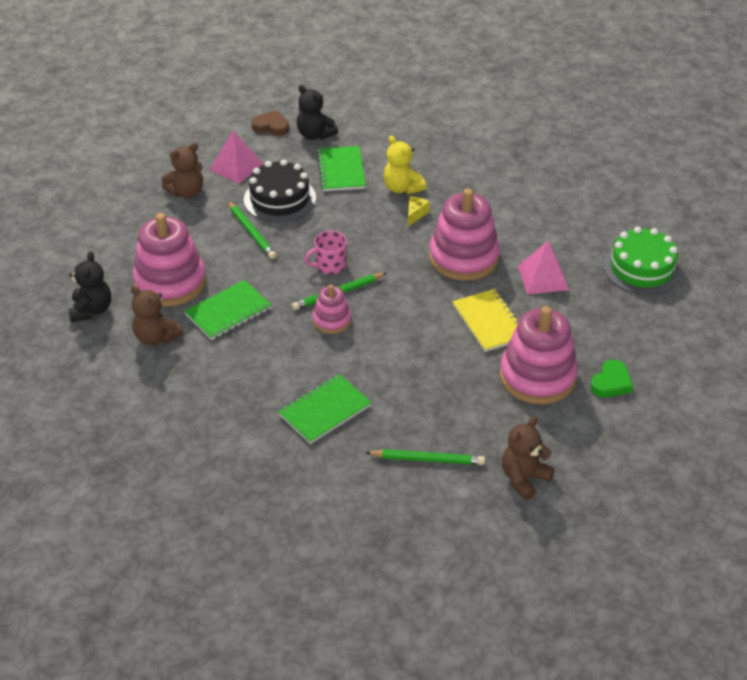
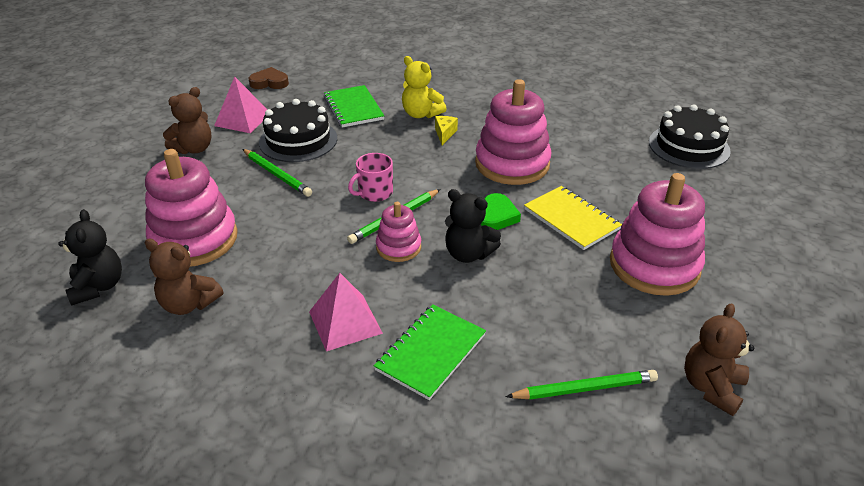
camera: 15 degrees left, 5 degrees down
green notebook [184,280,271,340] -> none
black teddy bear [297,85,338,140] -> black teddy bear moved to [445,189,501,263]
pink pyramid [518,241,569,295] -> pink pyramid moved to [309,273,383,351]
green heart [590,360,633,398] -> green heart moved to [481,193,521,230]
green cake [603,227,681,295] -> black cake [649,104,731,169]

